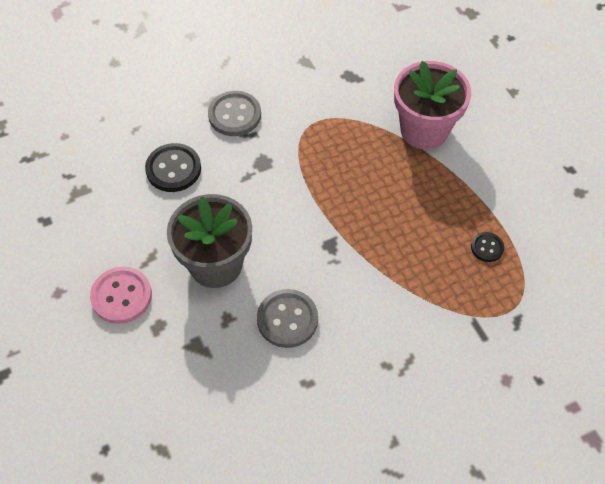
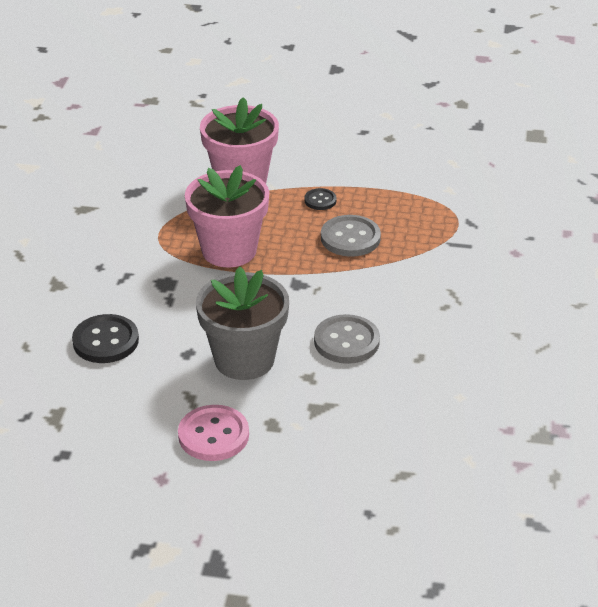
camera: 55 degrees left, 20 degrees down
grey button [208,91,261,136] -> grey button moved to [321,215,381,257]
black button [471,232,504,262] -> black button moved to [304,188,337,210]
none -> pink flower pot [185,165,269,267]

